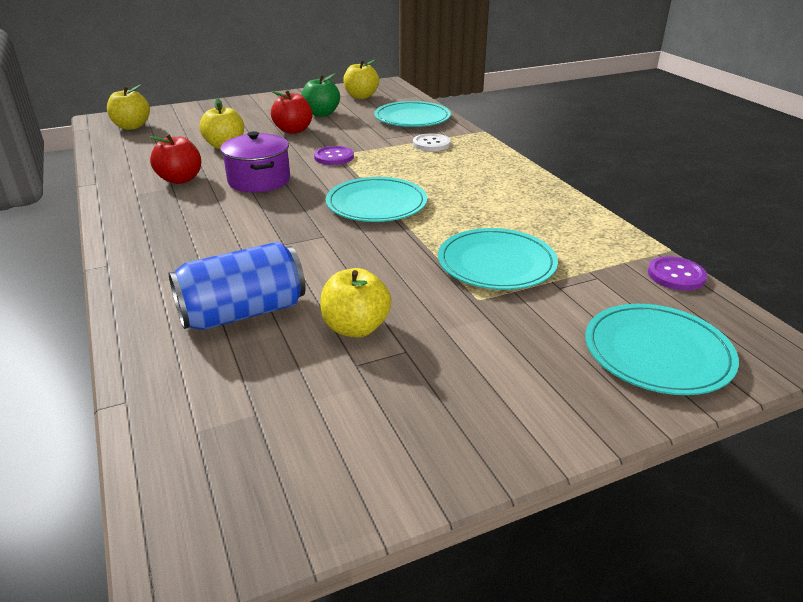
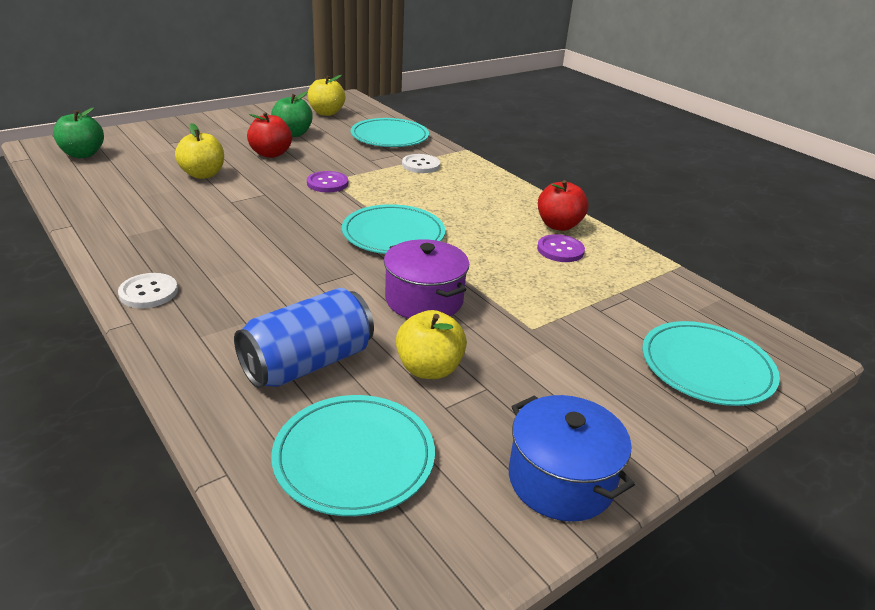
camera: 15 degrees left, 0 degrees up
yellow apple [107,84,150,130] -> green apple [53,108,104,158]
red apple [149,134,201,184] -> red apple moved to [538,180,588,231]
purple pot [220,131,290,193] -> purple pot moved to [384,239,469,319]
turquoise plate [438,228,558,290] -> turquoise plate moved to [271,395,435,516]
purple button [648,256,707,291] -> purple button moved to [537,234,585,262]
none -> white button [118,273,178,308]
none -> blue pot [509,395,635,522]

